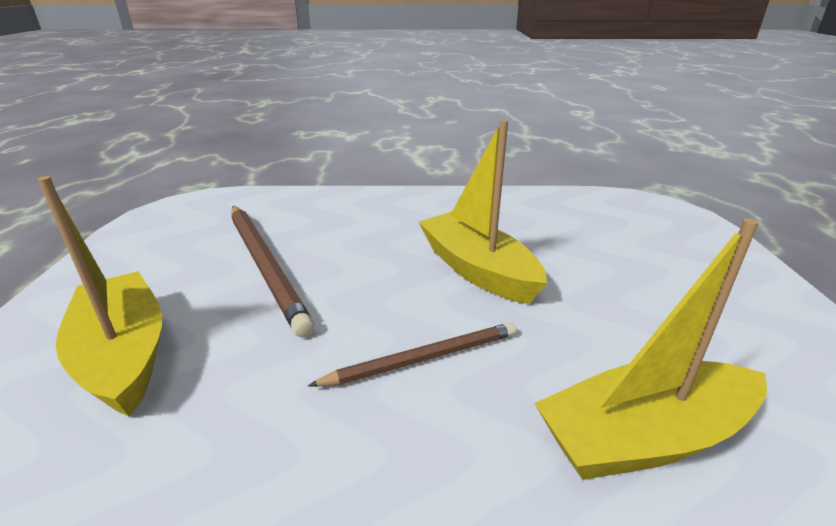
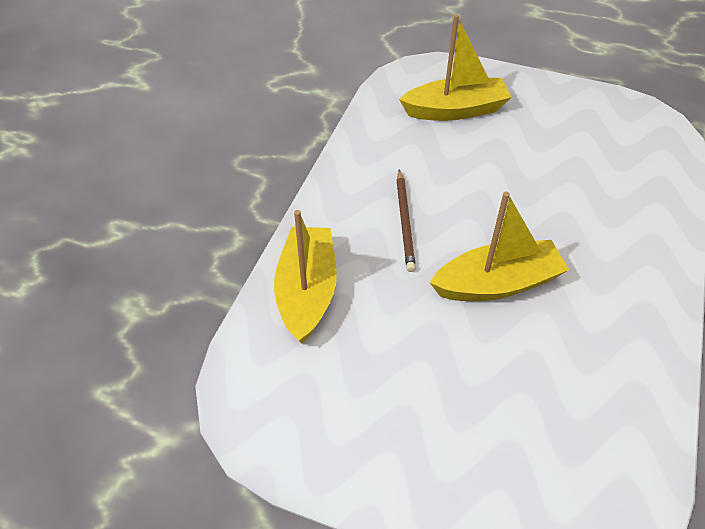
camera: 110 degrees right, 20 degrees up
brown pencil [232,206,315,338] -> none

